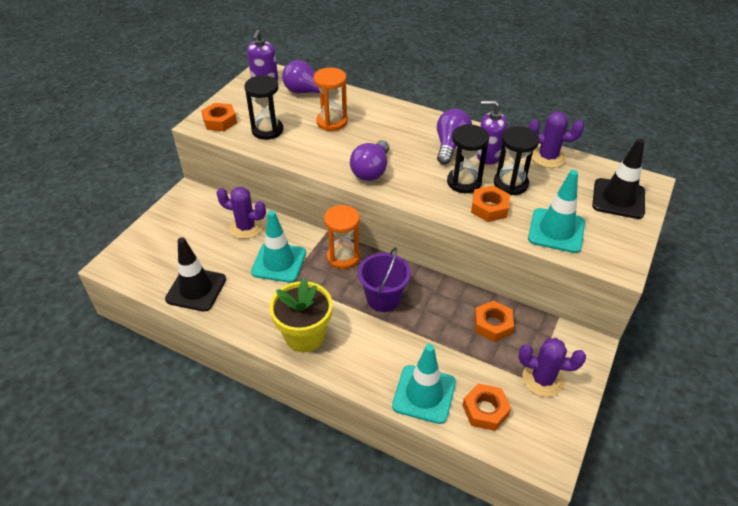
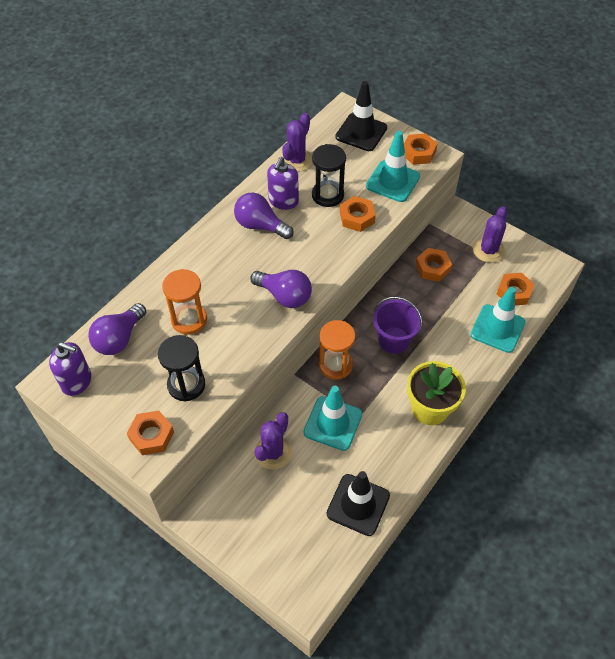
camera: 80 degrees left, 10 degrees up
black hourglass [447,124,489,193] -> none
none -> orange nut [404,134,438,165]

